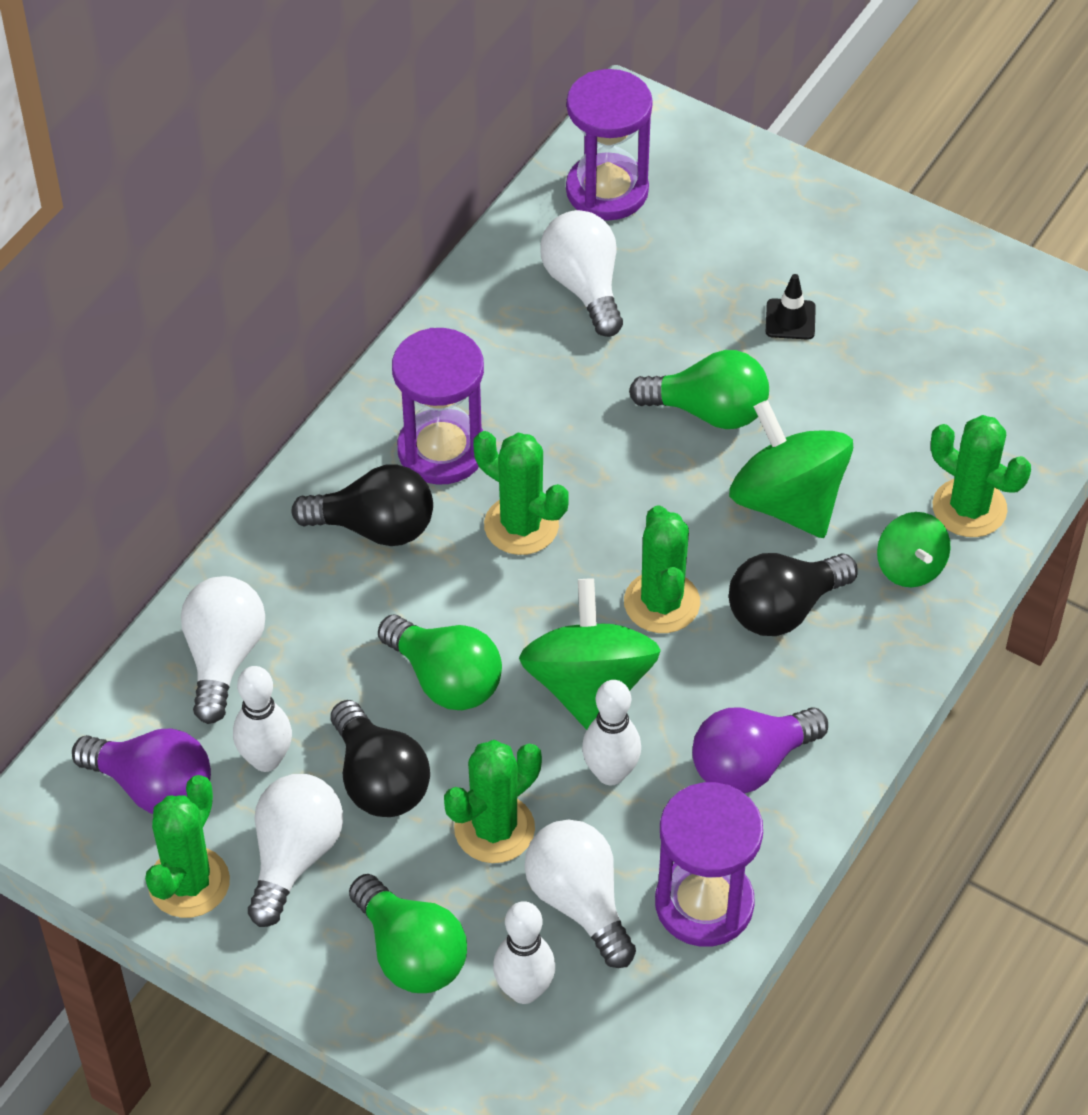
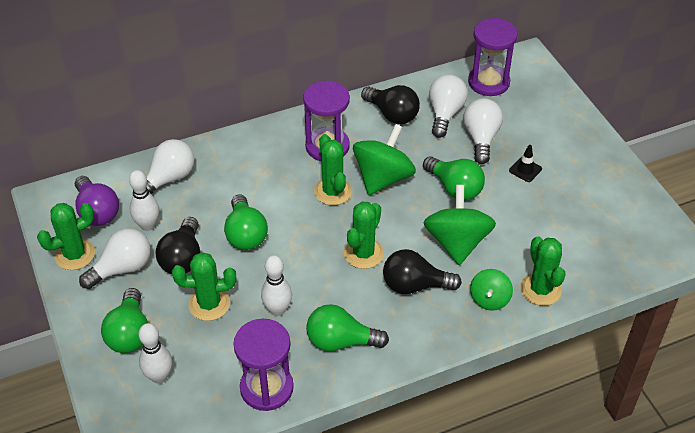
camera: 35 degrees right, 5 degrees down
black light bulb [291,464,433,546] -> black light bulb moved to [361,85,420,124]
green spinning top [519,579,661,730] -> green spinning top moved to [353,124,416,195]
white light bulb [524,820,636,968] -> white light bulb moved to [463,98,503,164]
purple light bulb [692,707,828,794] -> green light bulb [306,304,389,351]

